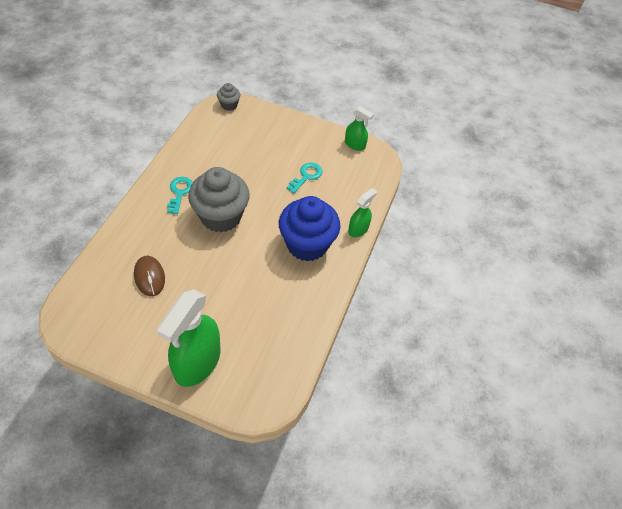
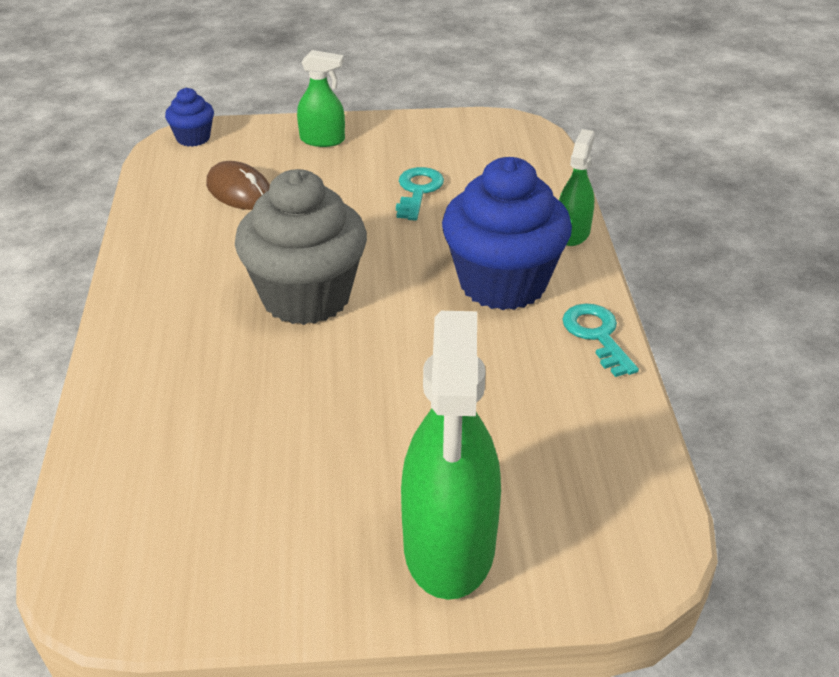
camera: 20 degrees left, 15 degrees down
brown mouse [134,256,165,296] -> brown mouse moved to [206,161,270,210]
turquoise key [167,177,193,214] -> turquoise key moved to [562,304,639,377]
grey cupcake [217,83,241,111] -> blue cupcake [165,88,214,147]
green spray bottle [345,106,374,151] -> green spray bottle moved to [297,50,345,147]

